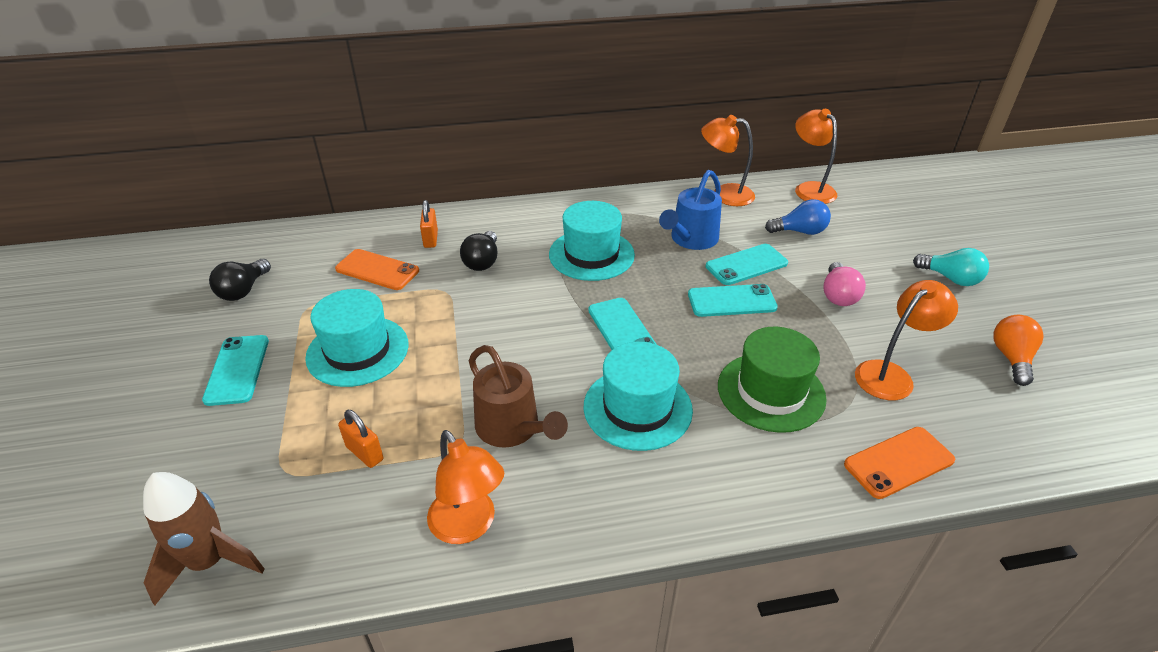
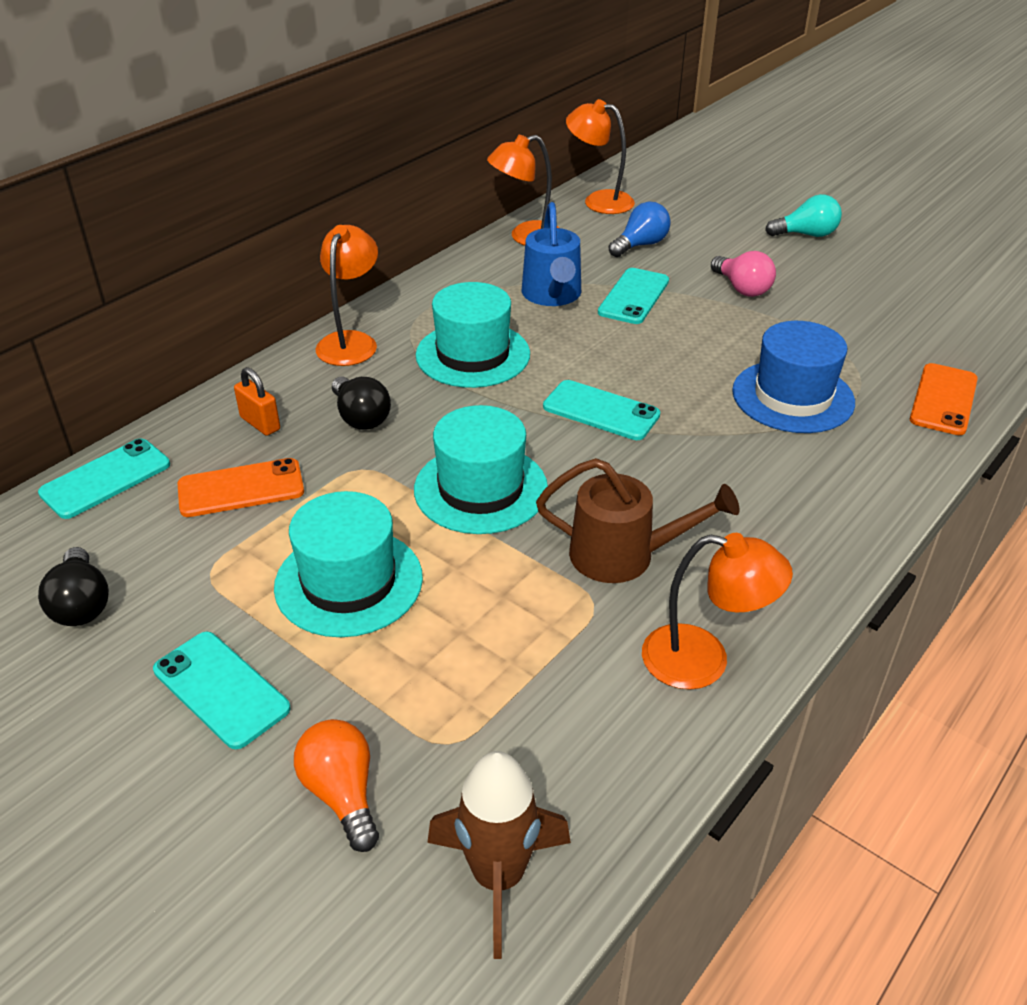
camera: 40 degrees left, 0 degrees up
orange padlock [338,410,383,468] -> none
turquoise hat [584,342,693,451] -> turquoise hat moved to [414,405,548,534]
turquoise phone [688,284,778,317] -> turquoise phone moved to [38,439,170,519]
green hat [718,327,827,433] -> blue hat [732,321,855,433]
orange lamp [855,280,958,400] -> orange lamp moved to [316,225,378,366]
orange light bulb [993,315,1044,386] -> orange light bulb moved to [294,719,379,852]

